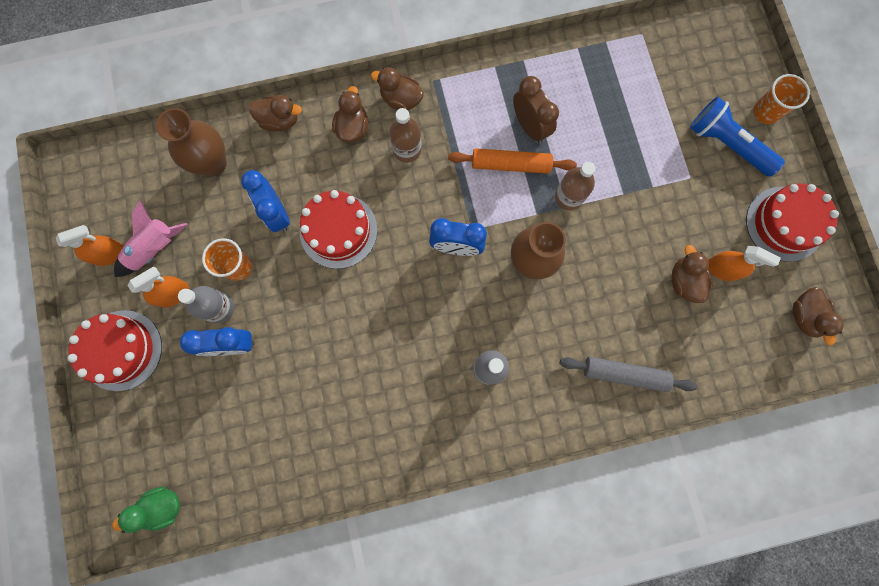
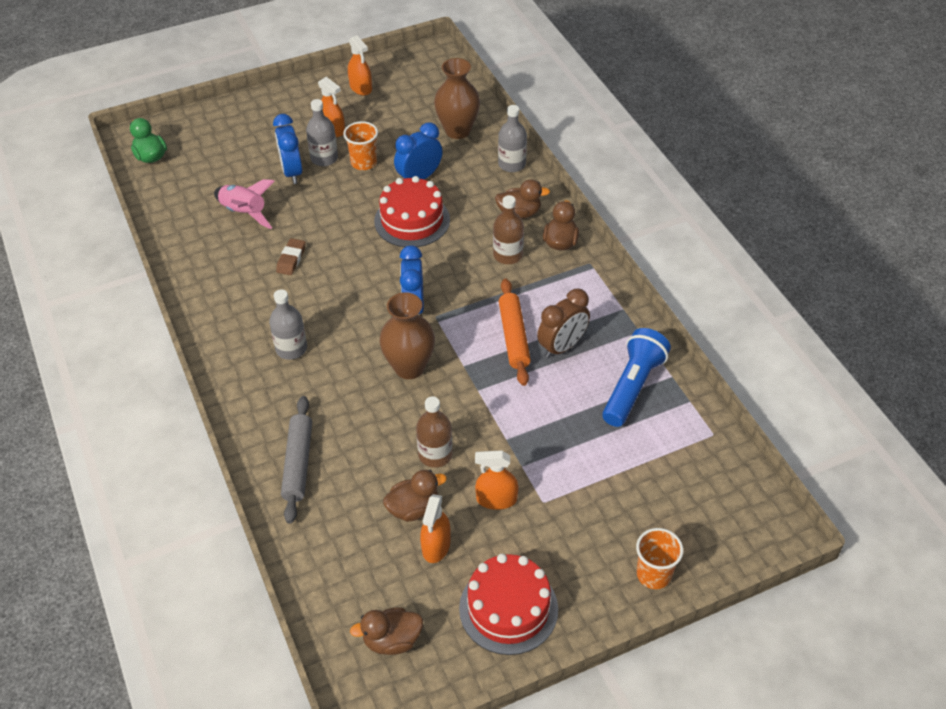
camera: 80 degrees right, 30 degrees down
red cake [68,310,162,391] -> none
pink rocket [114,200,188,277] -> pink rocket moved to [214,179,274,229]
brown duck [249,95,302,131] -> grey bottle [498,105,527,172]
brown bottle [555,162,596,210] -> brown bottle moved to [416,396,453,468]
blue flashlight [690,97,785,177] -> blue flashlight moved to [602,328,671,427]
none -> brown eraser [276,238,305,275]
none -> orange spray bottle [475,450,518,510]

